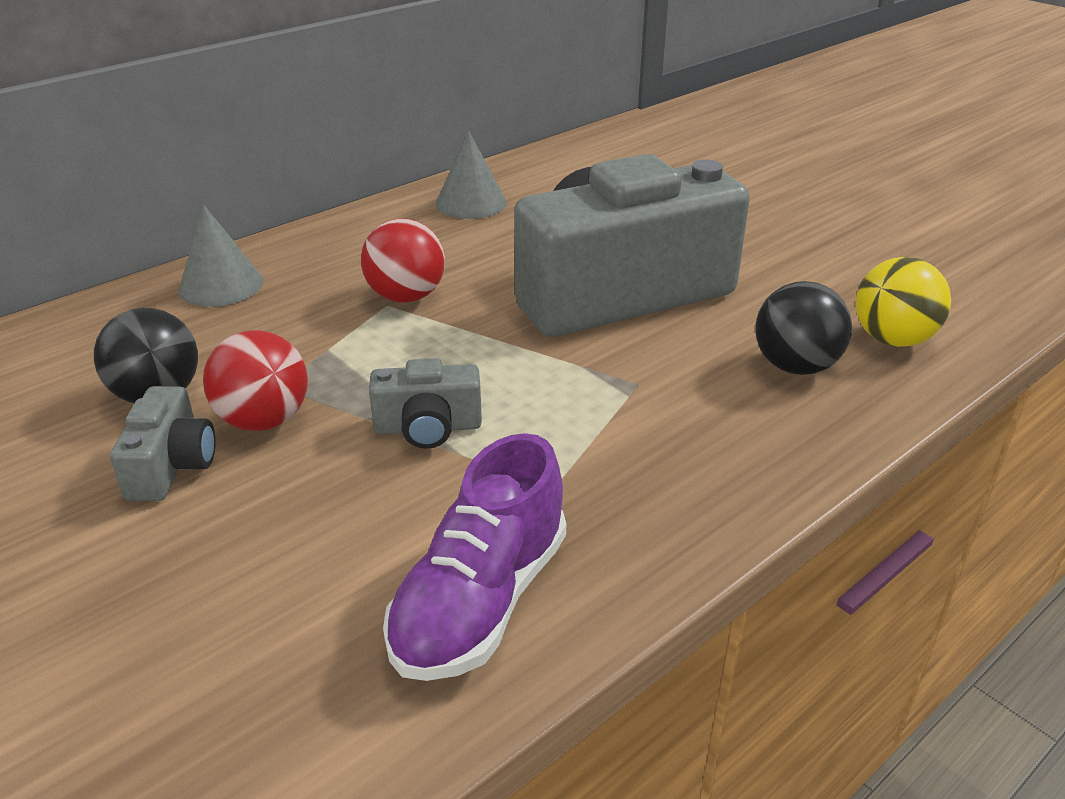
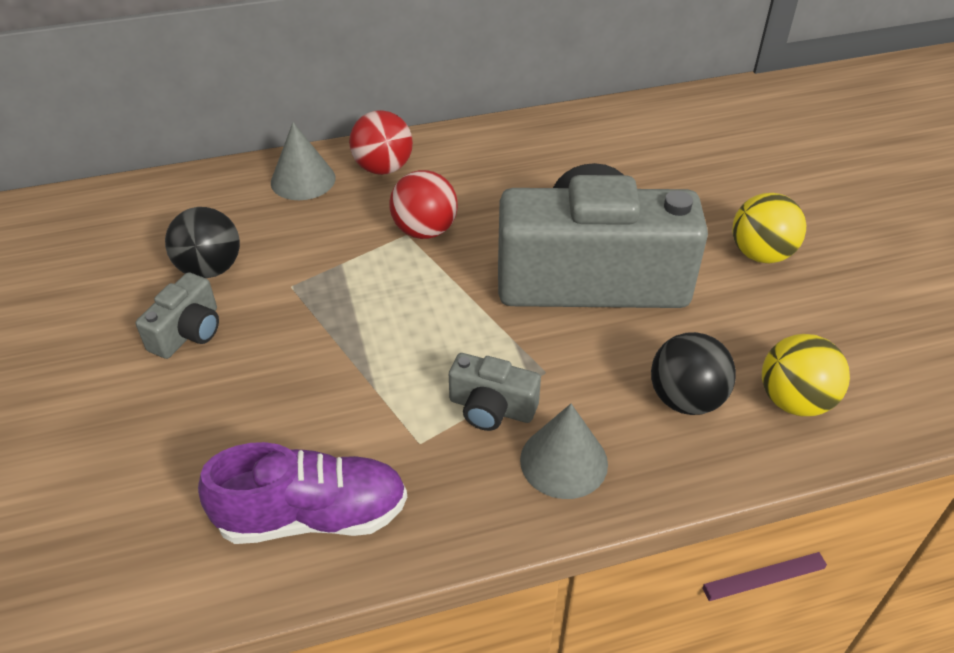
camera: 25 degrees right, 10 degrees up
red ball [203,330,308,431] -> red ball moved to [349,110,413,175]
grey camera [369,358,482,449] -> grey camera moved to [449,353,541,431]
purple shoe [383,433,566,681] -> purple shoe turned 150 degrees counterclockwise [198,442,407,544]
grey cone [436,130,507,219] -> grey cone moved to [520,404,608,499]
none -> yellow ball [732,193,806,263]

